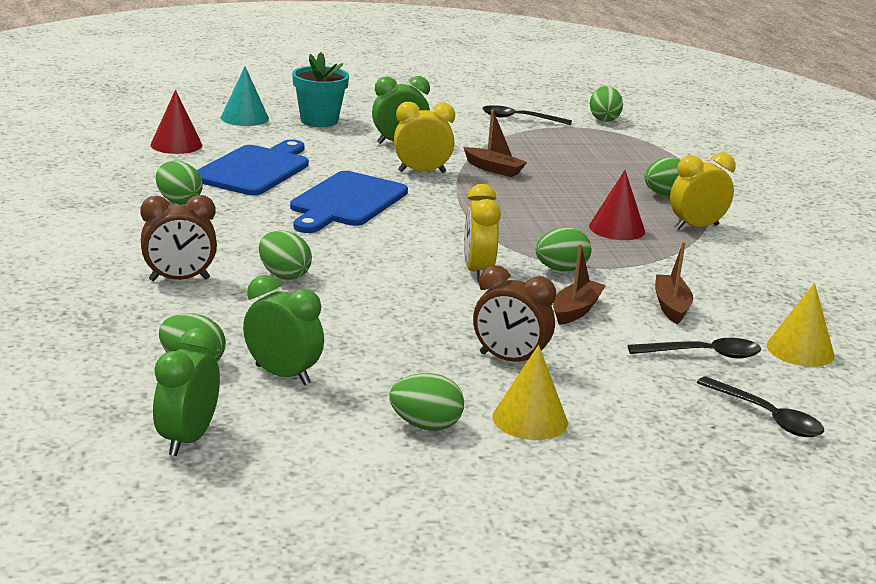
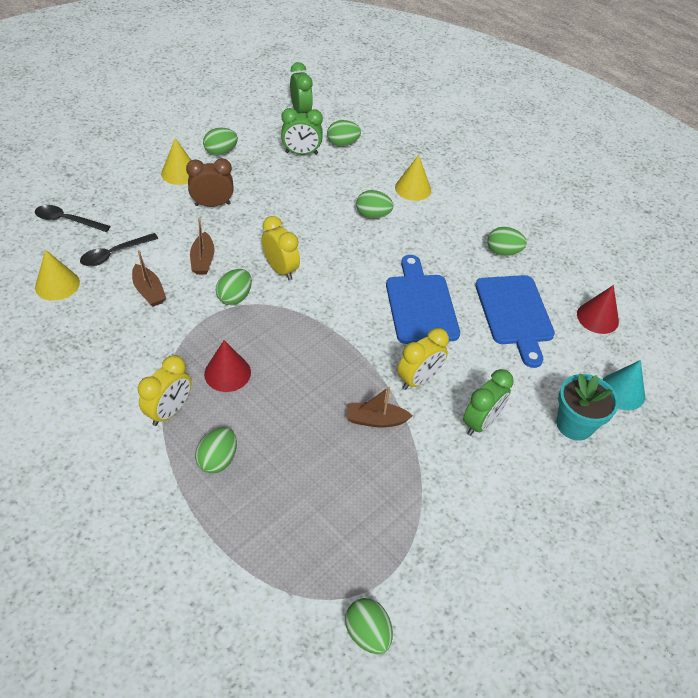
camera: 145 degrees right, 25 degrees up
brown clock [140,195,217,281] -> yellow cone [395,155,431,201]
black spoon [482,105,572,125] -> none

